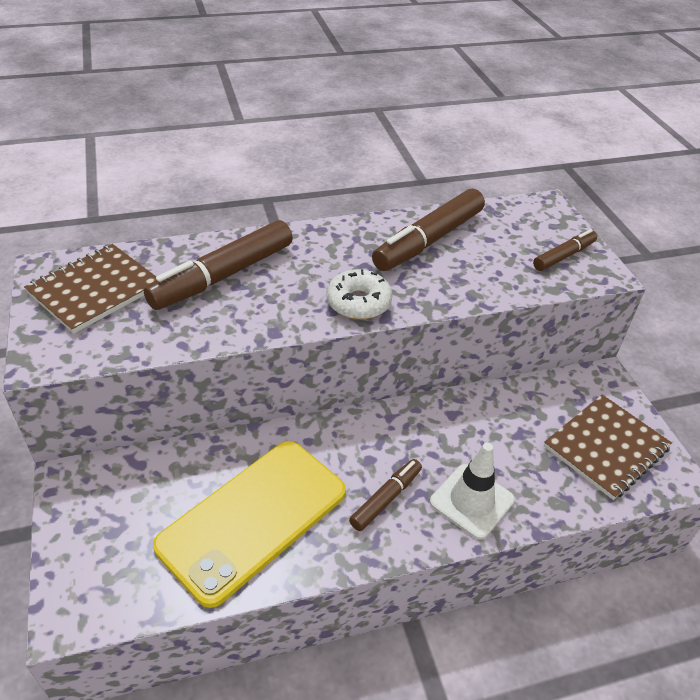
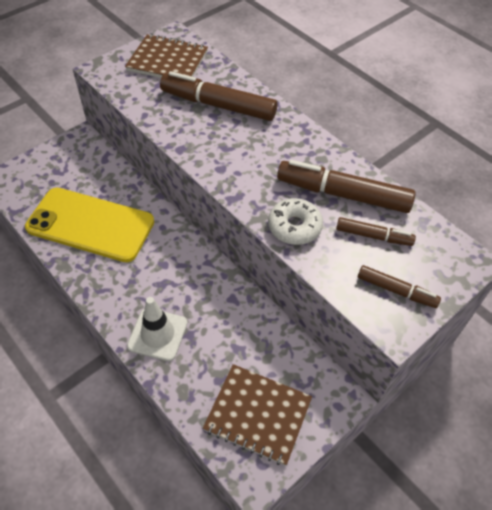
camera: 65 degrees right, 10 degrees up
white donut [326,269,393,320] -> white donut moved to [268,198,323,245]
brown marker [349,459,422,531] -> brown marker moved to [336,217,416,246]

